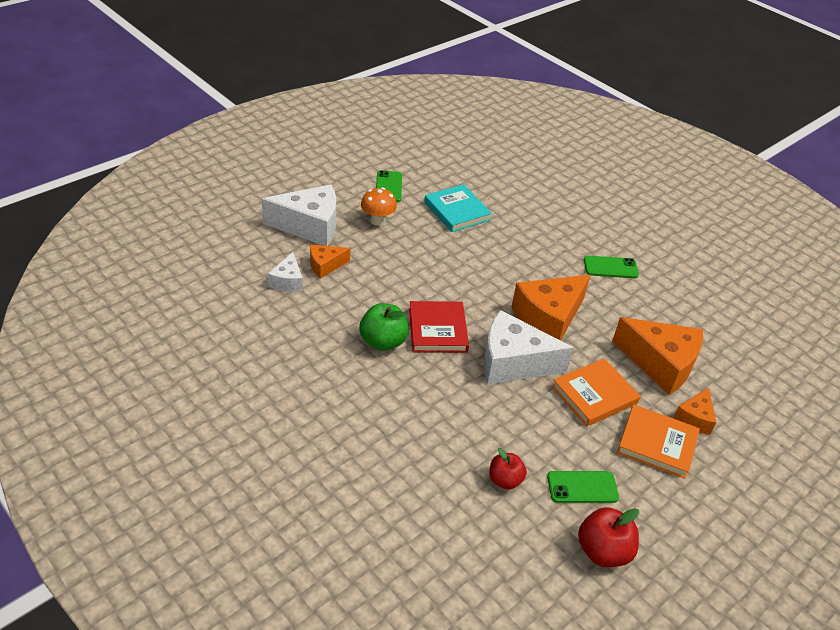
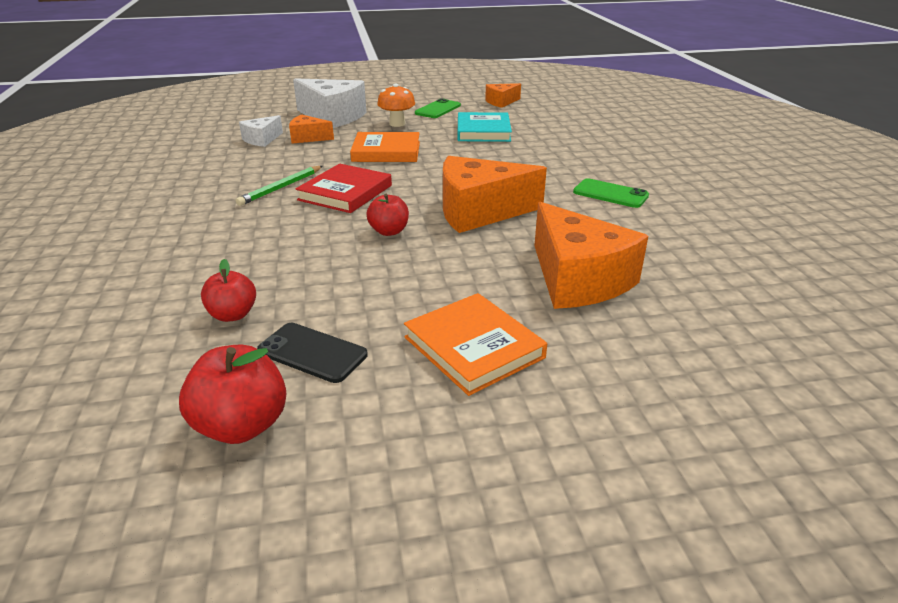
camera: 35 degrees right, 10 degrees down
green apple [359,303,409,351] -> green pencil [236,166,323,206]
white cheese [483,310,574,384] -> red apple [366,194,409,236]
green phone [547,471,619,503] -> black phone [257,323,368,383]
orange book [552,358,641,426] -> orange book moved to [350,132,420,162]
orange cheese [673,388,717,435] -> orange cheese moved to [485,83,521,108]

